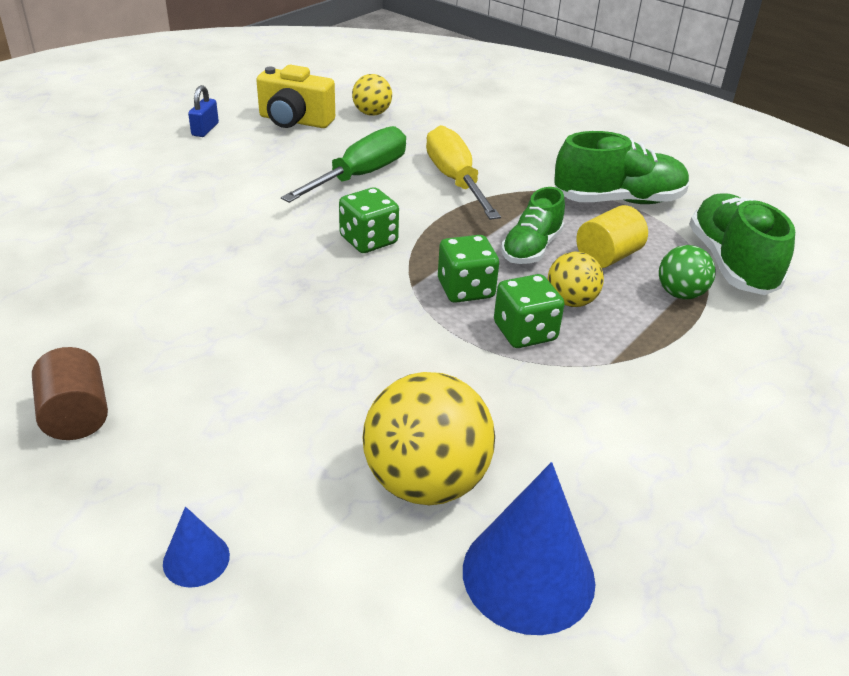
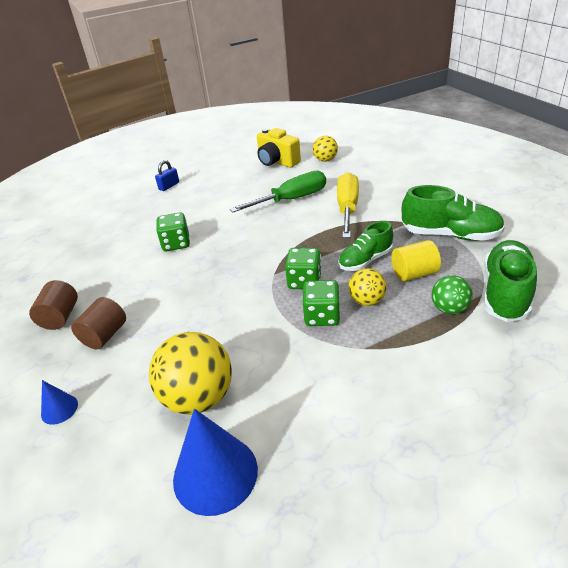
camera: 30 degrees right, 0 degrees up
blue padlock [188,85,219,137] -> blue padlock moved to [155,160,179,191]
green dice [339,187,399,253] -> green dice moved to [156,212,190,251]
none -> brown cylinder [71,297,126,349]

